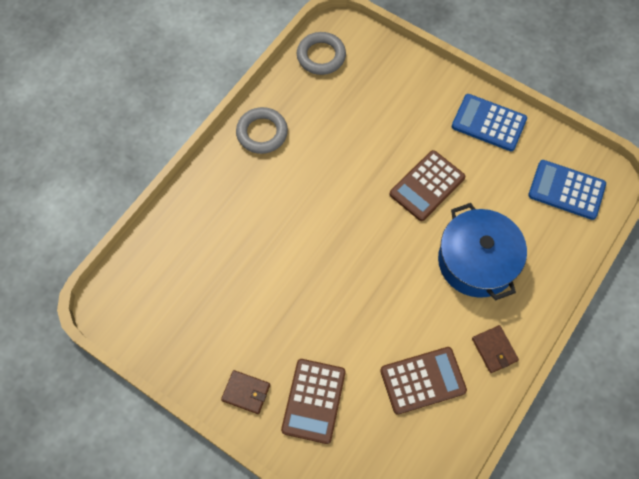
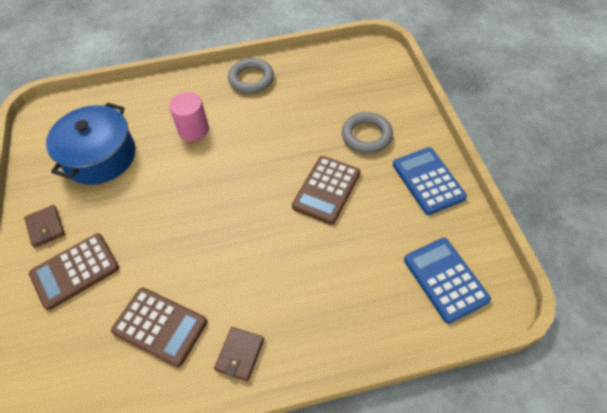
camera: 45 degrees right, 10 degrees down
grey ring [297,32,346,75] -> grey ring moved to [342,112,393,153]
brown calculator [389,150,465,221] -> brown calculator turned 60 degrees counterclockwise [292,156,361,225]
blue pot [438,203,527,301] -> blue pot moved to [46,102,136,185]
none -> pink cylinder [169,92,209,141]

